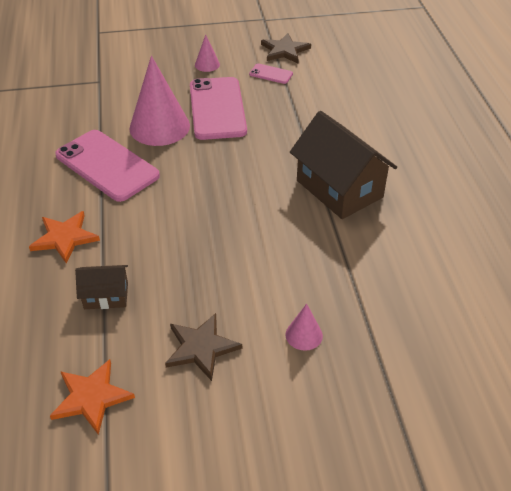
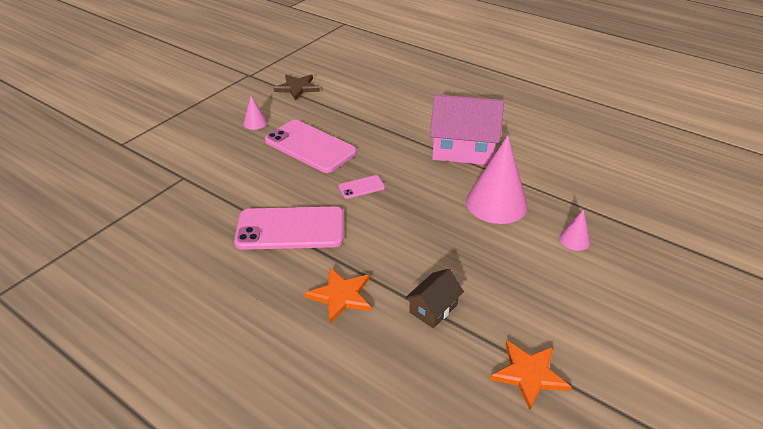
camera: 45 degrees left, 5 degrees down
pink cone [129,56,190,146] -> pink cone moved to [466,135,528,224]
brown star [165,313,242,381] -> none
pink phone [249,64,293,84] -> pink phone moved to [338,175,385,199]
brown house [290,111,397,219] -> pink house [430,94,504,165]

